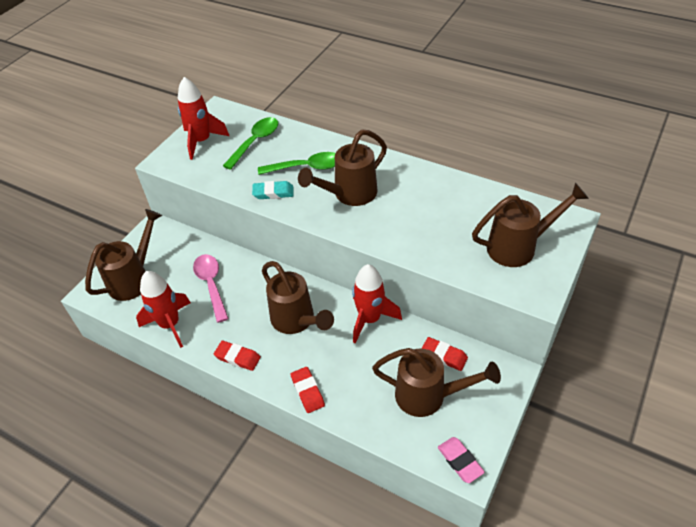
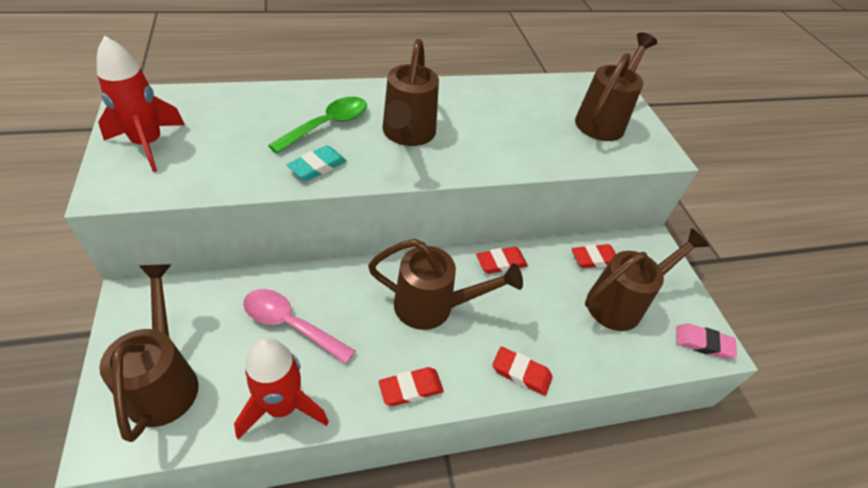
camera: 50 degrees left, 0 degrees up
green spoon [223,117,278,170] -> none
red rocket [352,264,402,344] -> red eraser [476,247,528,274]

